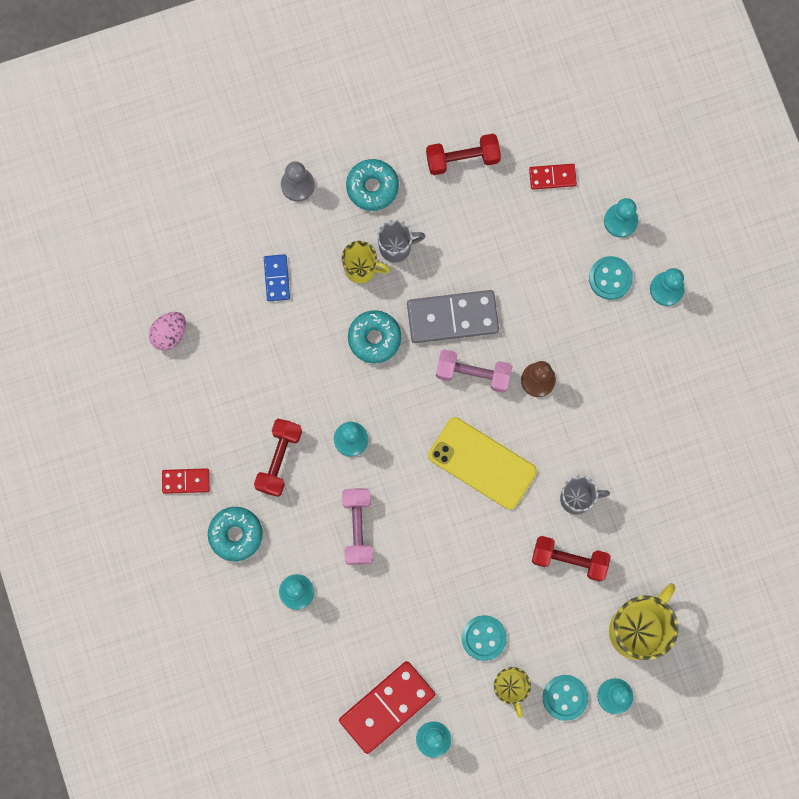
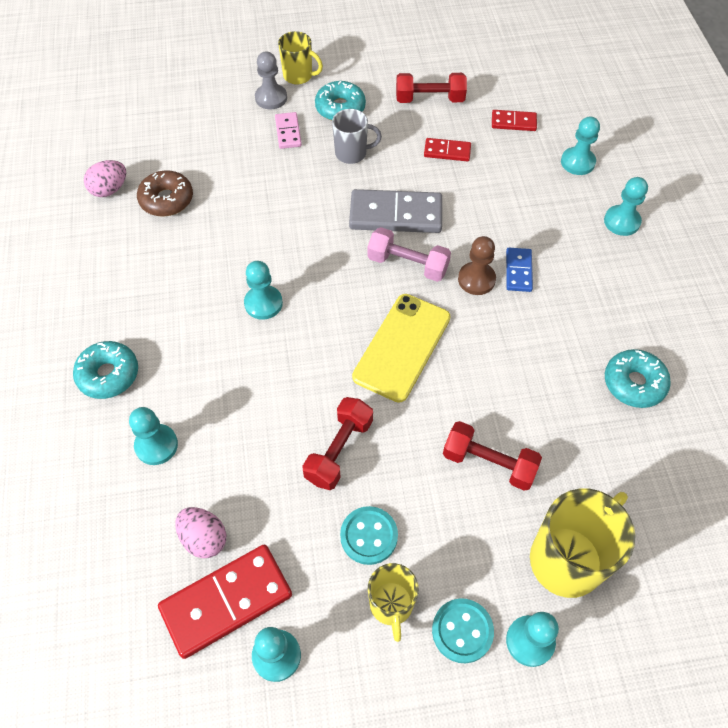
camera: 10 degrees right, 20 degrees down
red domino [162,468,210,494] -> red domino moved to [424,138,471,161]
red dumbbell [254,419,302,497] -> red dumbbell moved to [302,397,373,490]
blue domino [264,254,290,301] -> blue domino moved to [506,248,533,292]
yellow mug [342,241,390,283] -> yellow mug moved to [278,31,323,85]
pink dumbbell [342,488,373,565] -> none
turquoise donut [348,310,401,364] -> turquoise donut moved to [605,349,671,408]
yellow phone [428,417,537,510] -> yellow phone turned 75 degrees clockwise [352,294,451,403]
grey mug [560,475,610,515] -> none
turquoise button [589,256,633,300] -> none
none -> brown donut [137,170,193,217]
none -> pink egg [175,507,226,558]
none -> pink domino [275,112,302,149]

